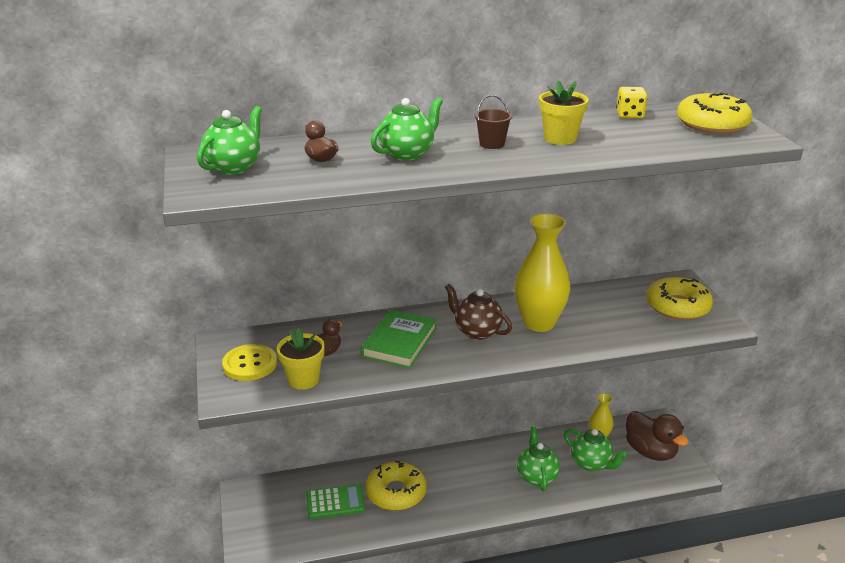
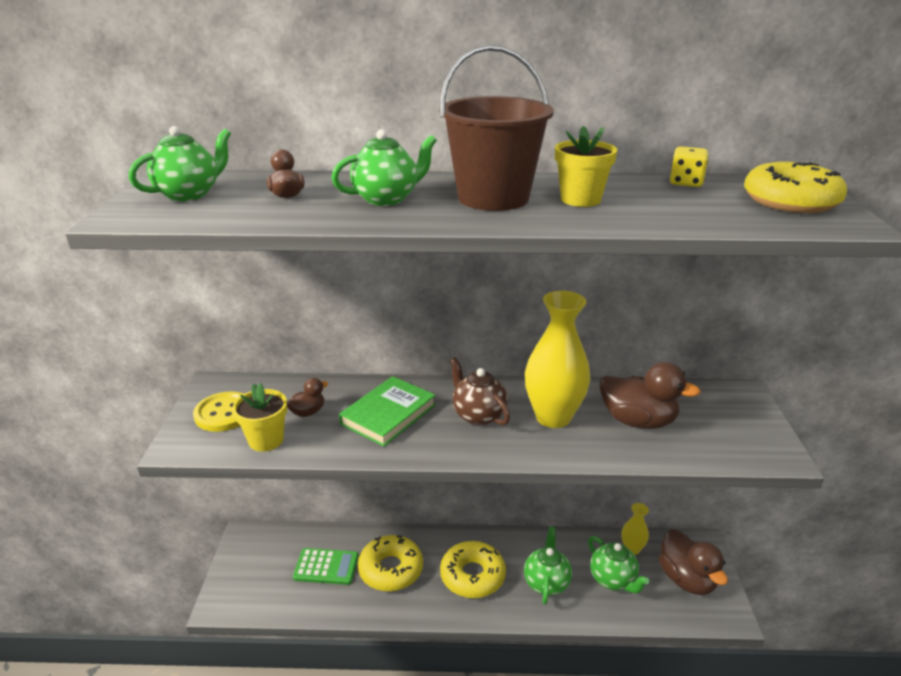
camera: 15 degrees right, 0 degrees up
brown bucket [474,95,512,149] -> brown bucket [440,45,554,211], size x2.37
yellow donut [647,277,713,320] -> yellow donut moved to [440,541,506,598]
none -> brown duck [600,362,701,429]

